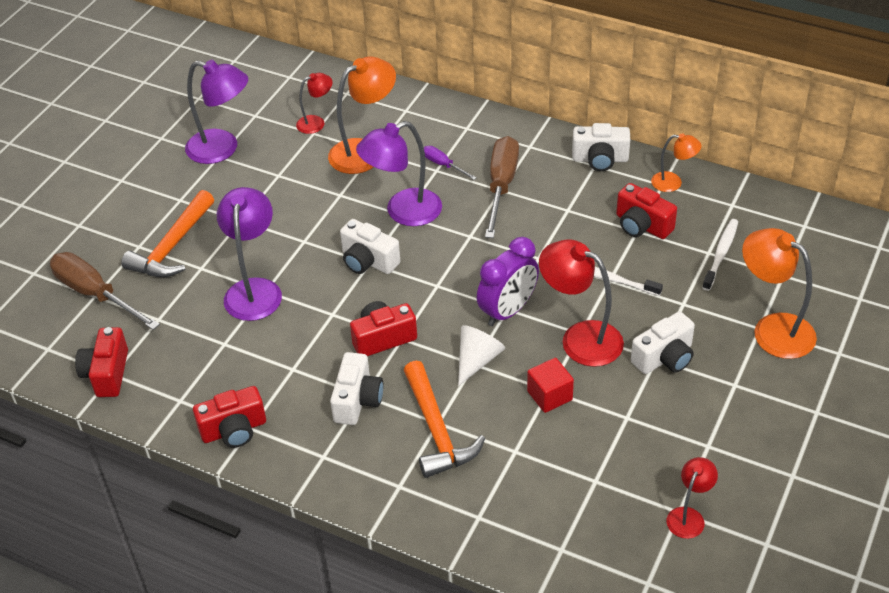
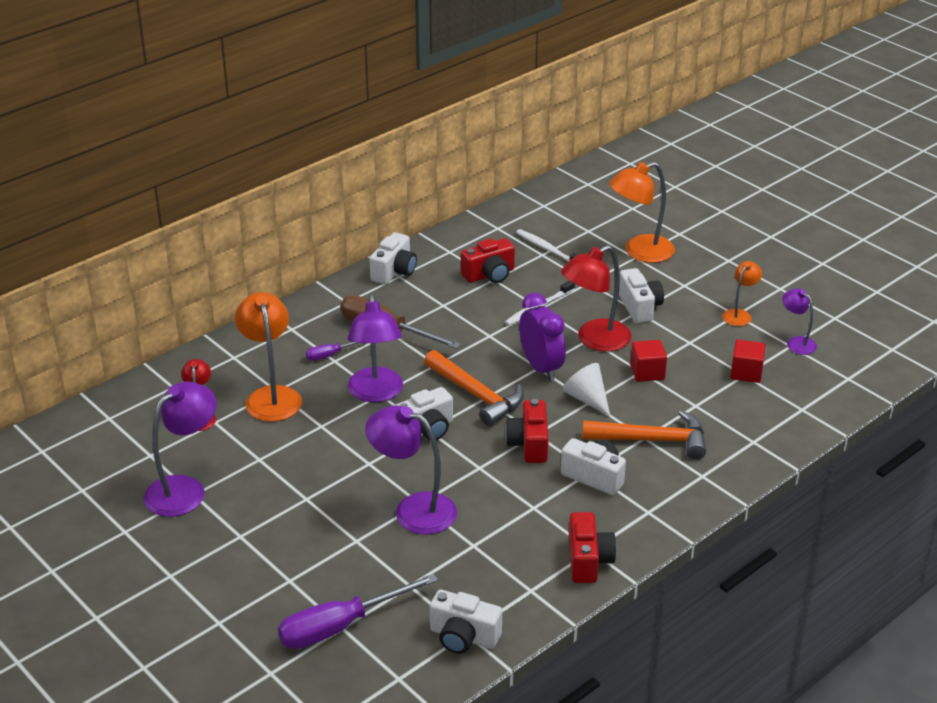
camera: 70 degrees left, 10 degrees down
brown screwdriver [50,252,160,330] -> purple screwdriver [278,573,438,649]
red camera [75,327,128,397] -> white camera [430,590,502,654]
orange hammer [121,190,214,278] -> orange hammer moved to [424,350,524,426]
orange lamp [651,133,702,192] -> orange lamp moved to [722,261,762,326]
red lamp [667,457,718,539] -> purple lamp [782,289,817,355]
none -> red cube [730,339,766,383]

